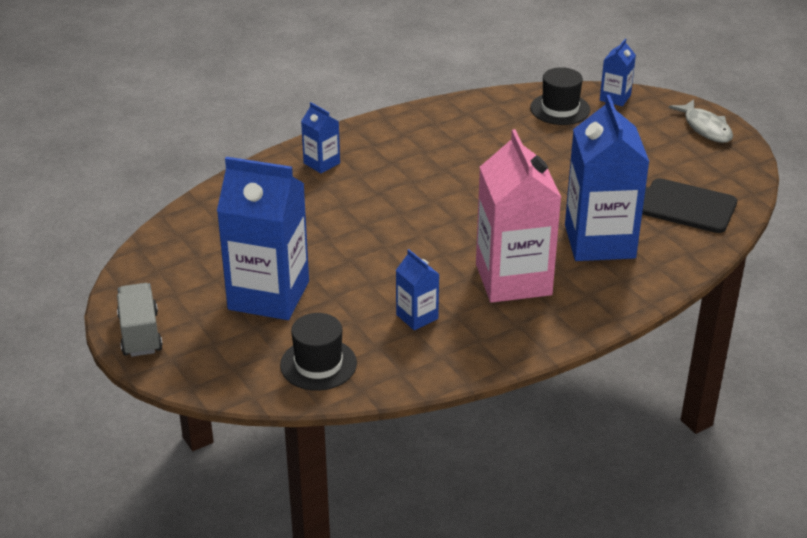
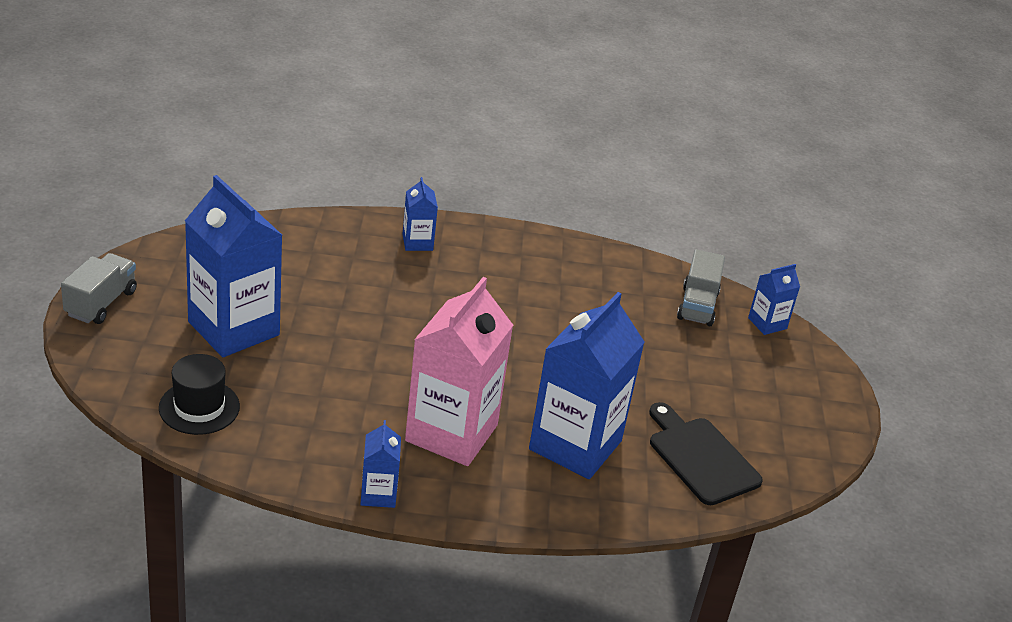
camera: 30 degrees right, 0 degrees up
blue carton [396,249,439,330] -> blue carton moved to [360,420,401,508]
black hat [530,67,590,125] -> grey truck [677,249,725,326]
grey fish [669,99,733,143] -> none

